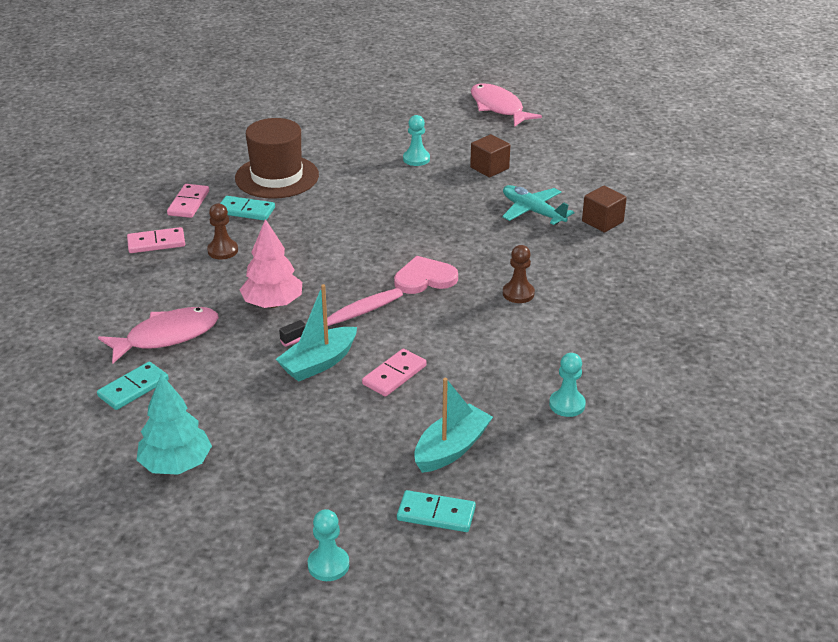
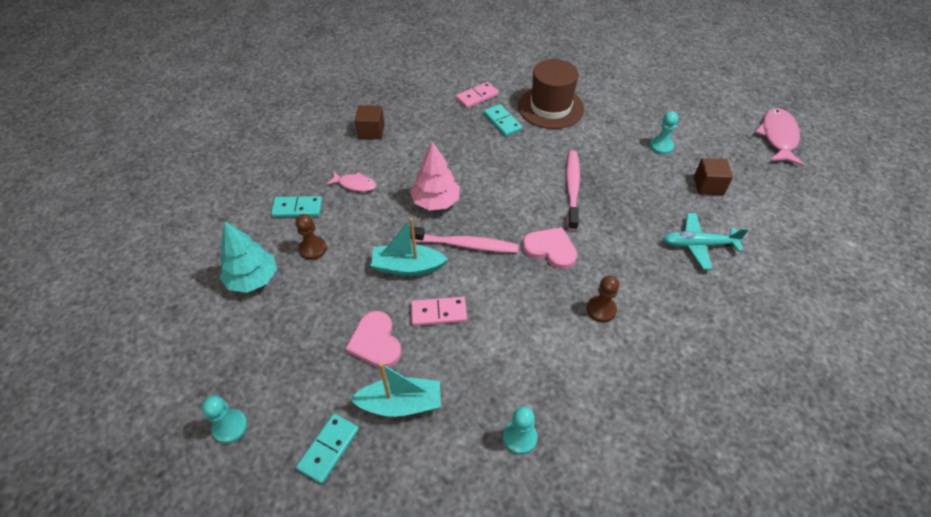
camera: 45 degrees right, 15 degrees up
pink fish [98,307,219,364] -> pink fish [326,172,376,191], size x0.56
pink domino [127,227,185,253] -> none
brown pawn [207,204,238,260] -> brown pawn moved to [296,214,327,260]
turquoise domino [397,490,476,532] -> turquoise domino turned 60 degrees clockwise [296,414,359,484]
turquoise plane [502,185,574,225] -> turquoise plane turned 90 degrees counterclockwise [663,213,748,270]
brown cube [582,186,627,233] -> brown cube moved to [355,105,384,140]
none -> pink heart [345,311,402,368]
none -> pink toothbrush [566,150,580,231]

